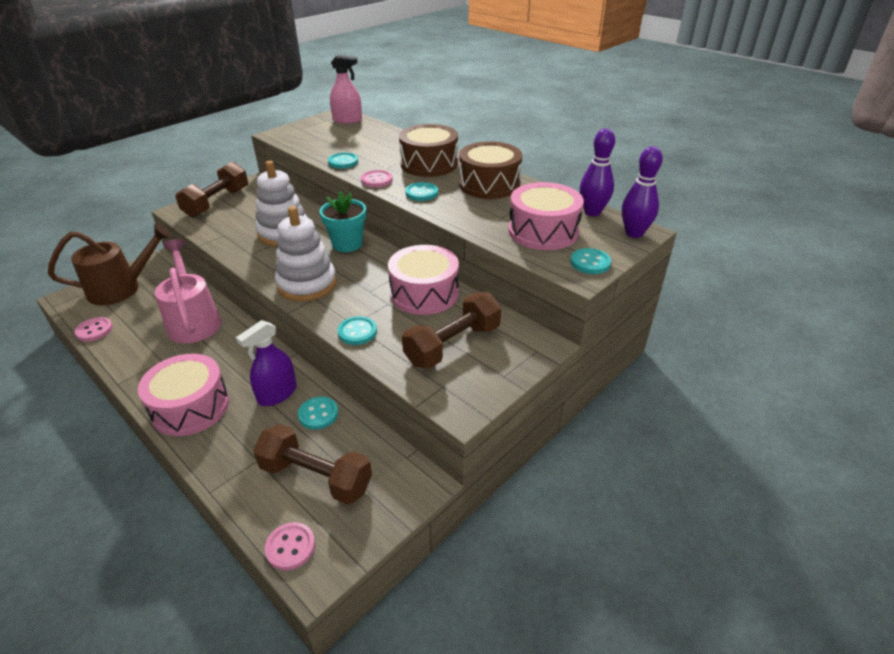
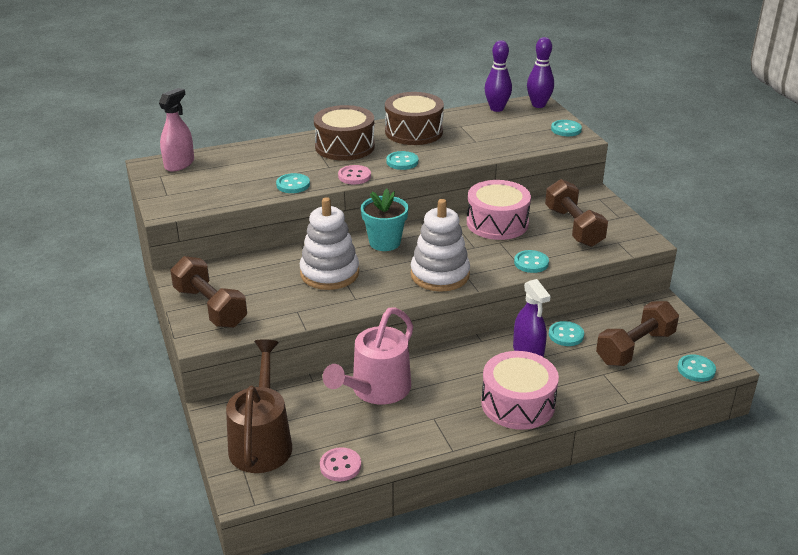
camera: 65 degrees left, 5 degrees down
pink watering can [155,239,221,343] -> pink watering can turned 60 degrees counterclockwise [323,308,413,405]
pink button [265,522,315,570] -> turquoise button [678,354,716,382]
pink drum [509,182,584,250] -> none

